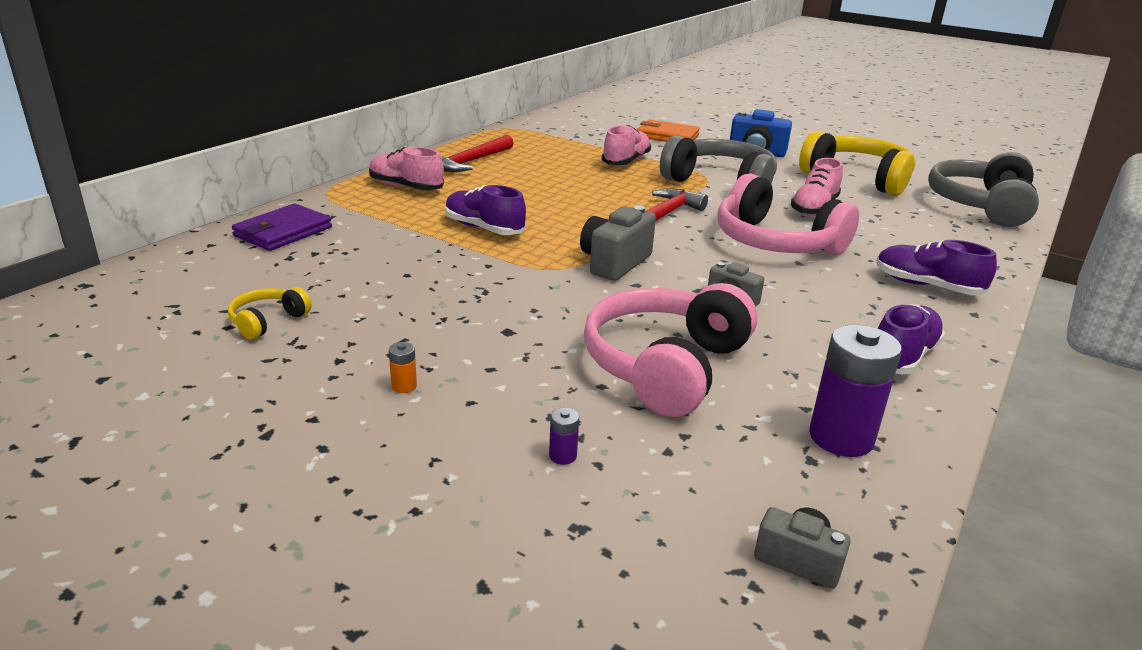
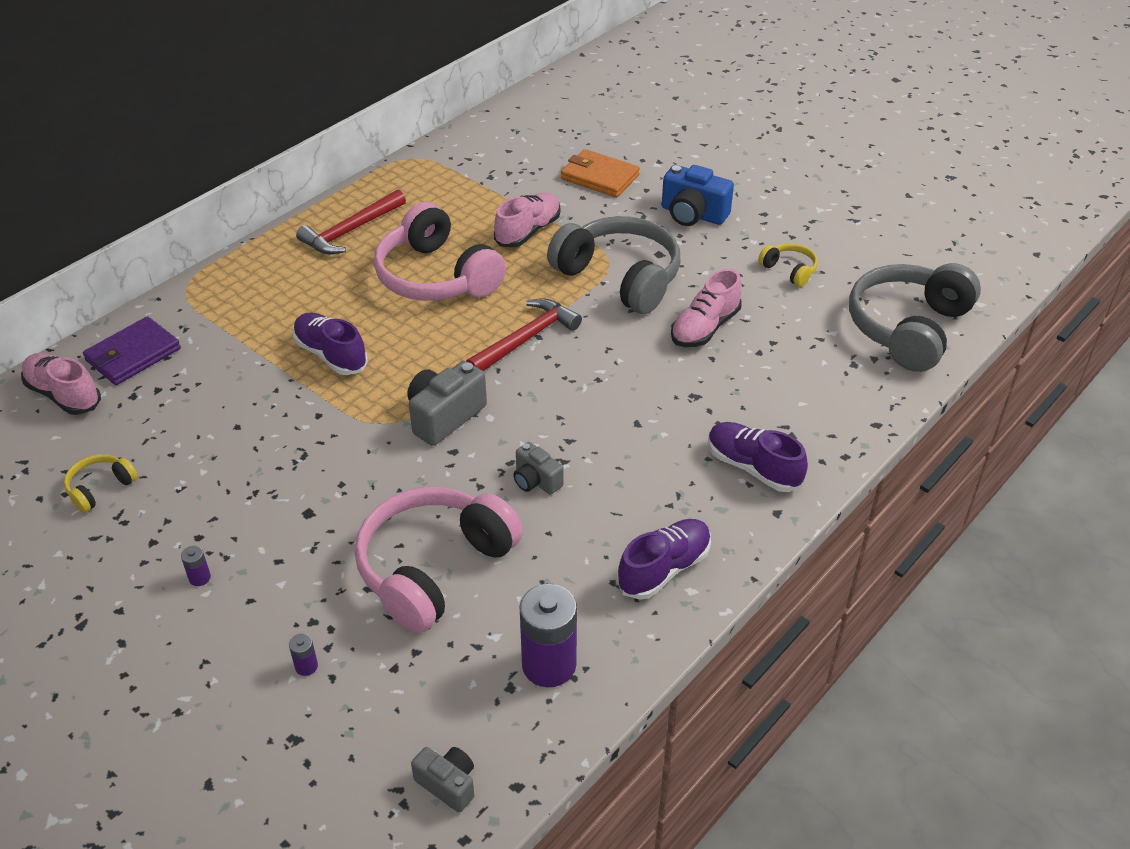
camera: 10 degrees right, 15 degrees up
pink shoe [369,147,444,190] -> pink shoe moved to [21,353,101,415]
orange battery [389,342,417,393] -> purple battery [181,546,211,586]
pink headphones [717,173,859,255] -> pink headphones moved to [374,202,506,301]
yellow headphones [799,131,916,196] -> yellow headphones [758,243,818,287], size x0.45

